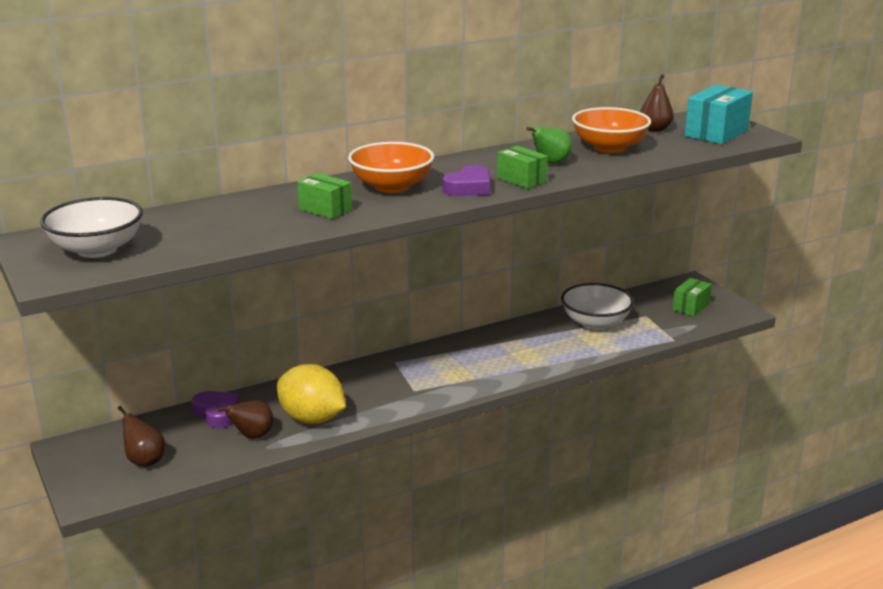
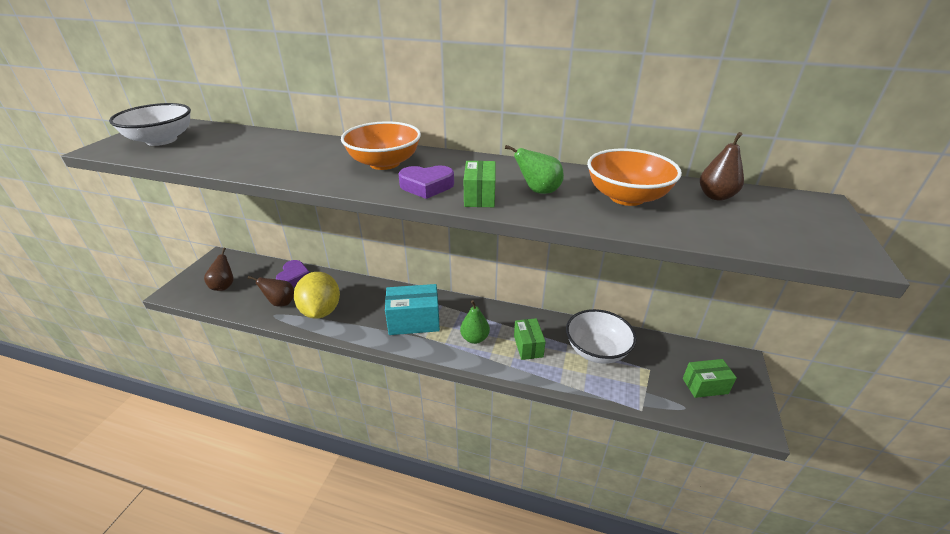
camera: 45 degrees right, 10 degrees up
green box [297,173,352,219] -> green box moved to [514,318,546,360]
turquoise box [685,85,753,144] -> turquoise box moved to [385,284,440,335]
none -> green pear [460,300,490,344]

